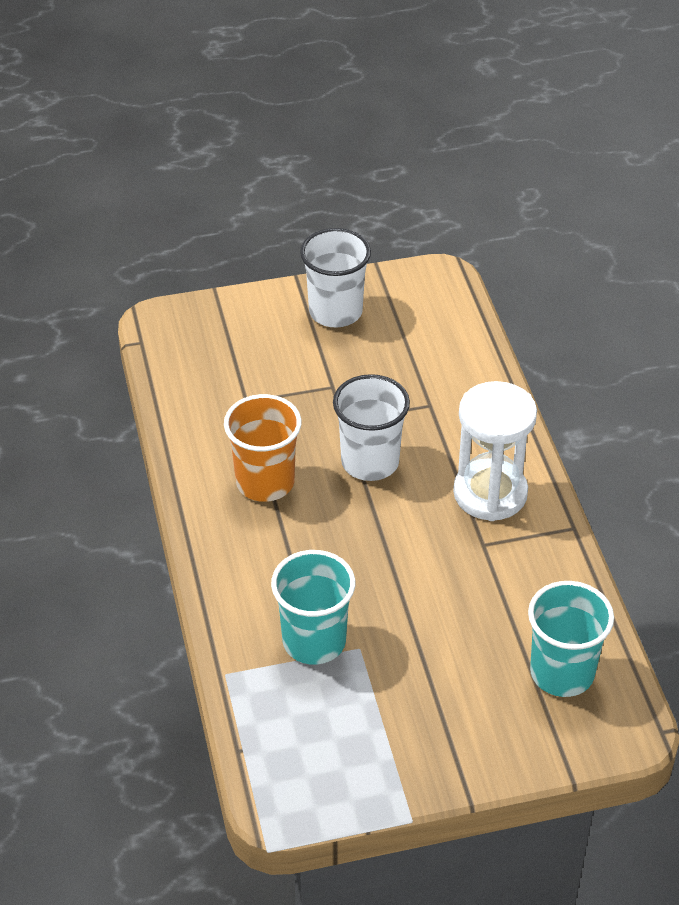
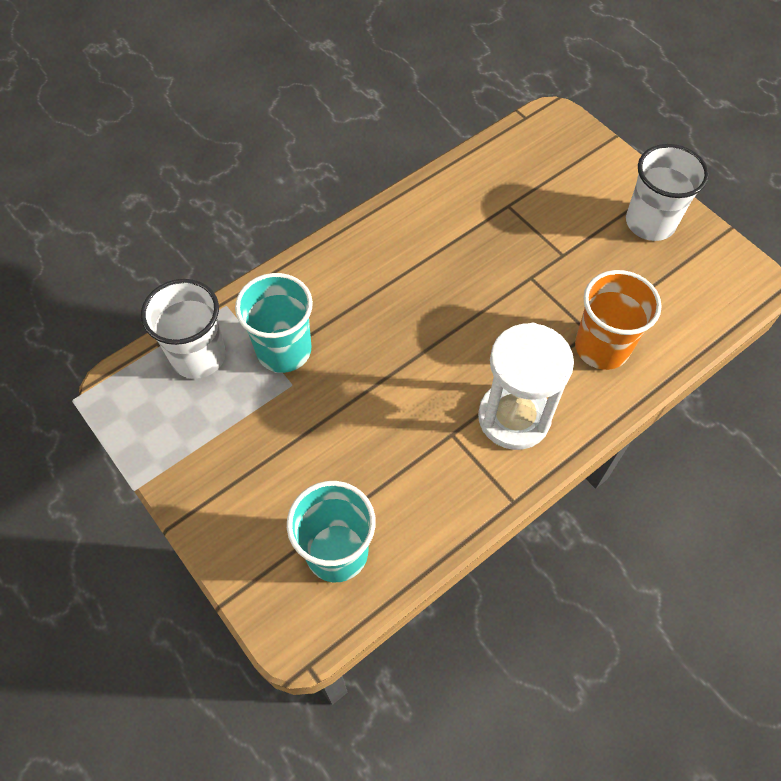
camera: 65 degrees right, 15 degrees up
orange cup [224,394,302,502] -> orange cup moved to [575,270,662,370]
white cup [333,374,410,481] -> white cup moved to [141,279,226,379]

